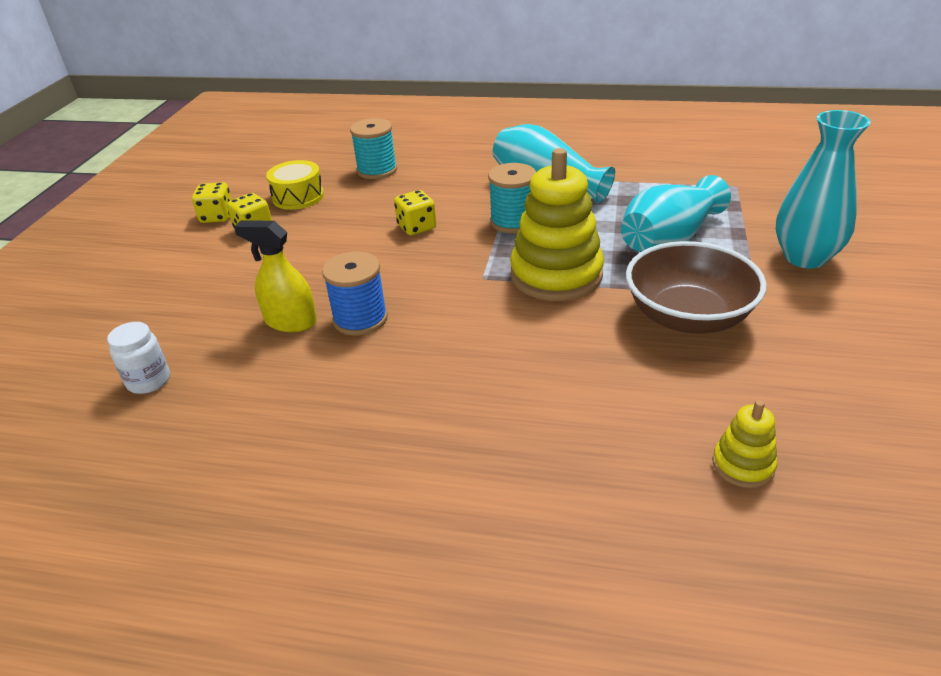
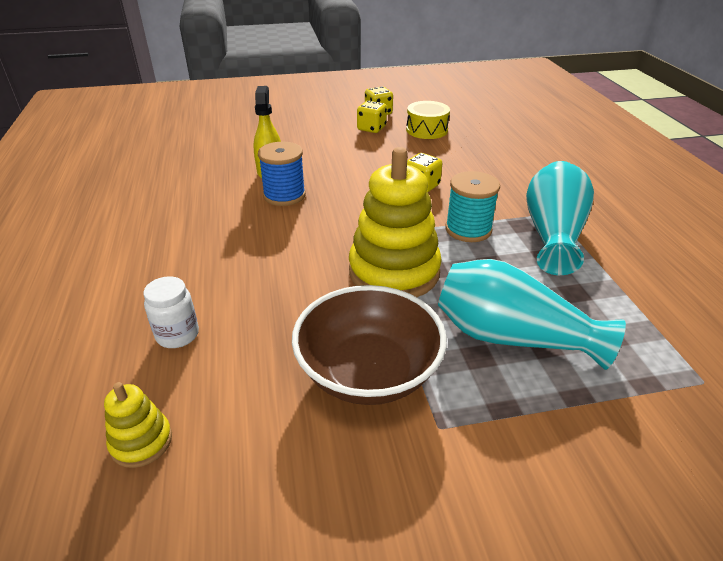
camera: 65 degrees right, 0 degrees up
white jar [107,322,170,394] -> white jar moved to [143,276,199,348]
turquoise spool [350,118,397,179] -> none
turquoise vase [776,110,871,269] -> none

